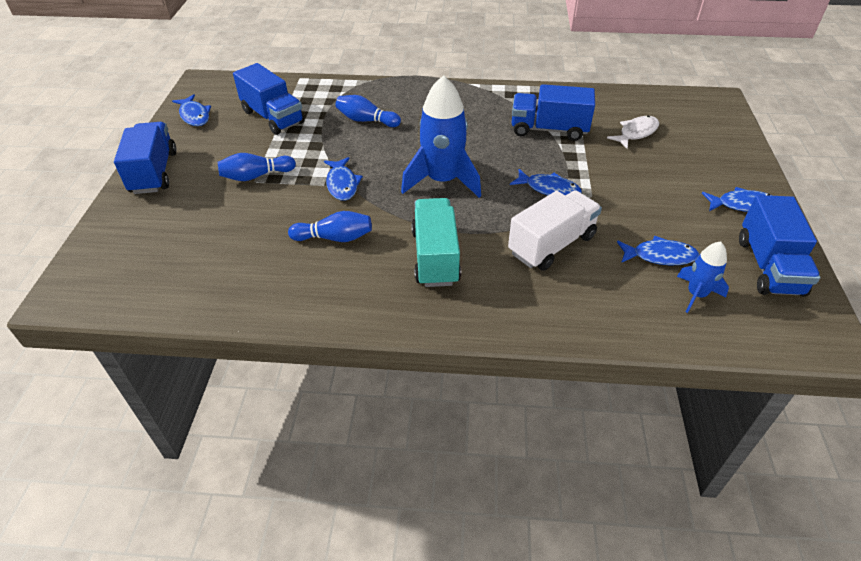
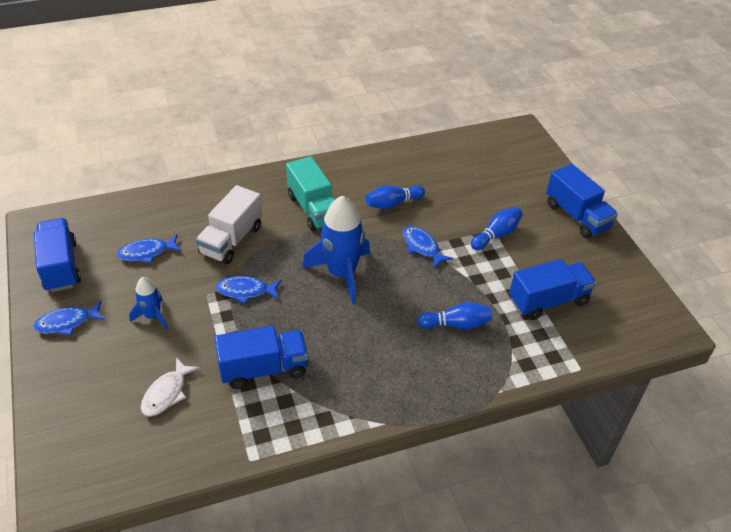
camera: 155 degrees right, 0 degrees up
blue fish [172,94,211,126] -> none
blue truck [233,63,305,135] -> blue truck turned 135 degrees clockwise [509,259,596,320]
blue rocket [677,242,729,313] -> blue rocket moved to [129,277,168,329]

